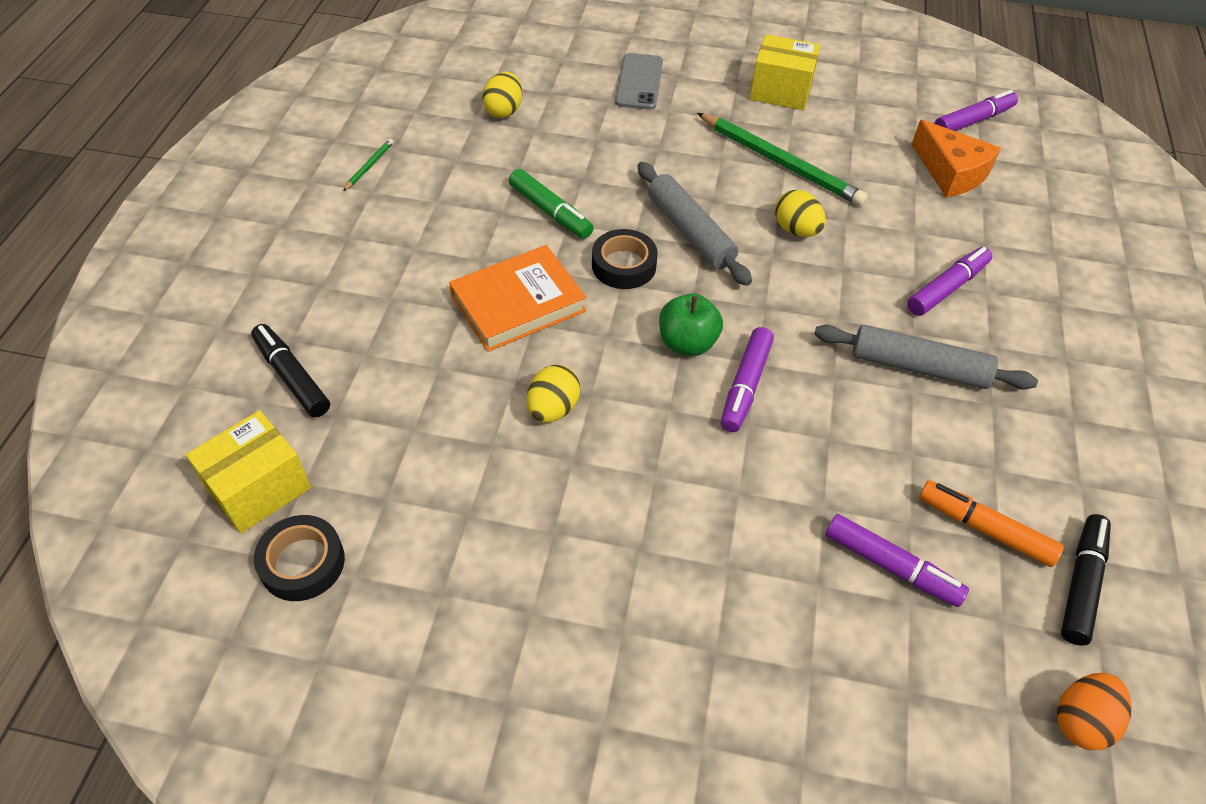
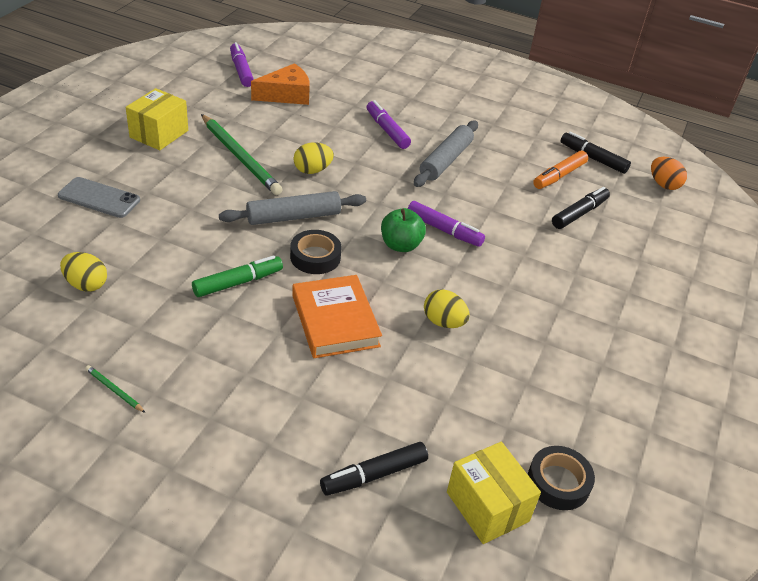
camera: 80 degrees left, 10 degrees down
green pencil [697,113,868,206] -> green pencil turned 90 degrees clockwise [201,114,283,195]
purple marker [825,514,969,607] -> black marker [552,187,610,229]

